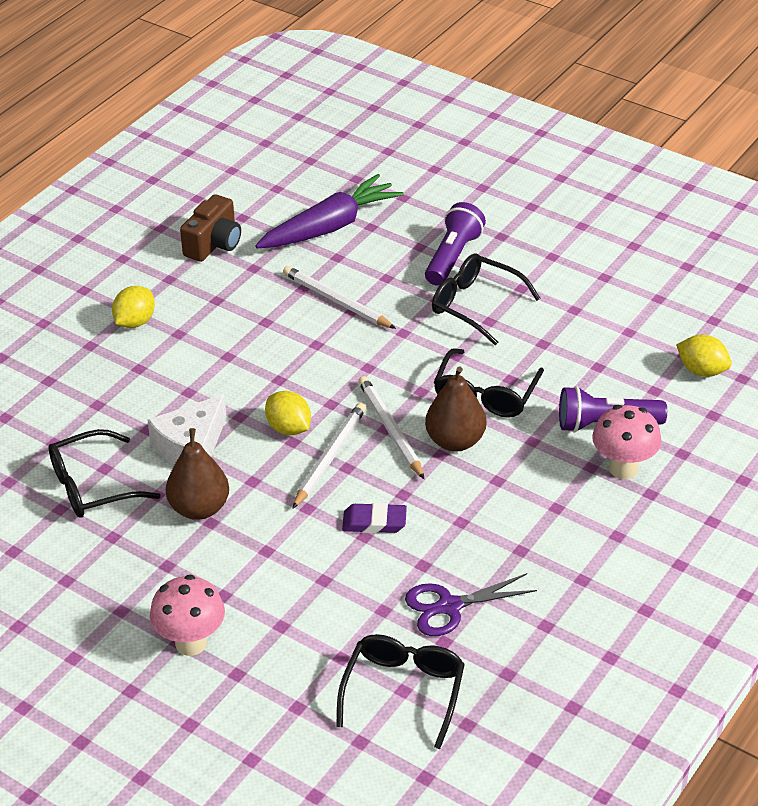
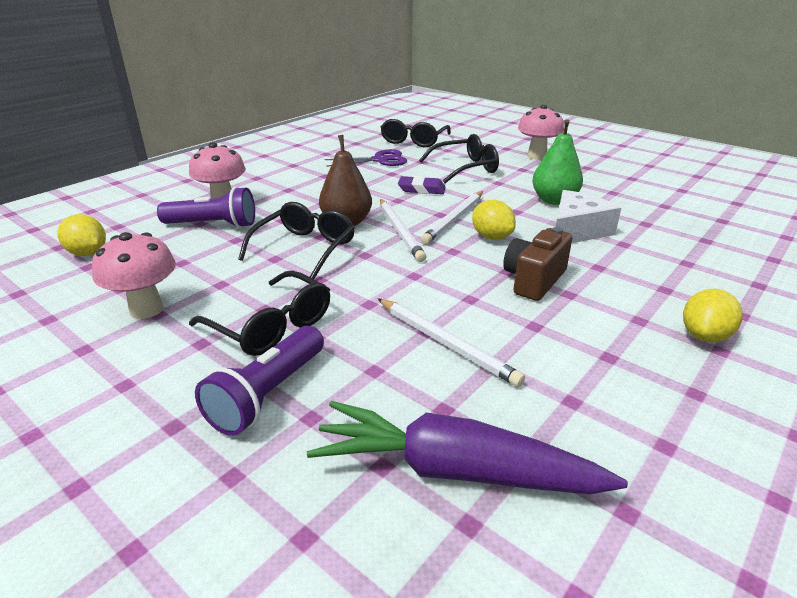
camera: 175 degrees left, 10 degrees down
black glasses [48,429,161,518] -> black glasses moved to [419,134,499,183]
brown pear [166,428,229,520] -> green pear [532,119,583,205]
brown camera [180,194,241,262] -> brown camera moved to [503,227,572,301]
purple carrot [255,174,404,248] -> purple carrot turned 45 degrees clockwise [307,401,628,494]
none -> pink mushroom [92,232,176,319]

